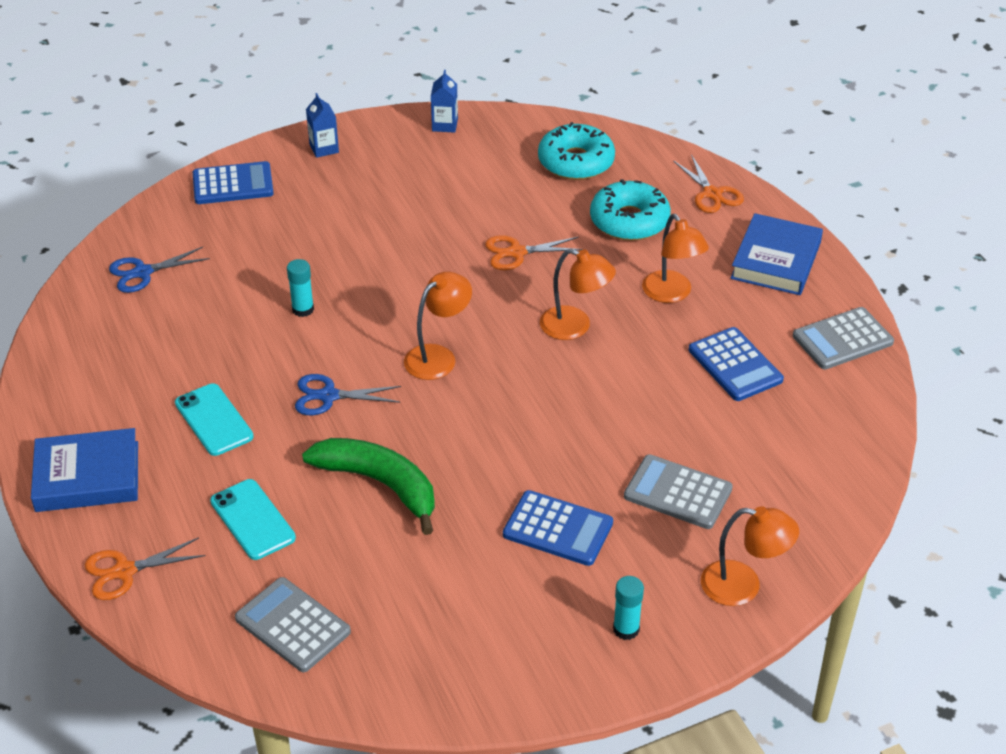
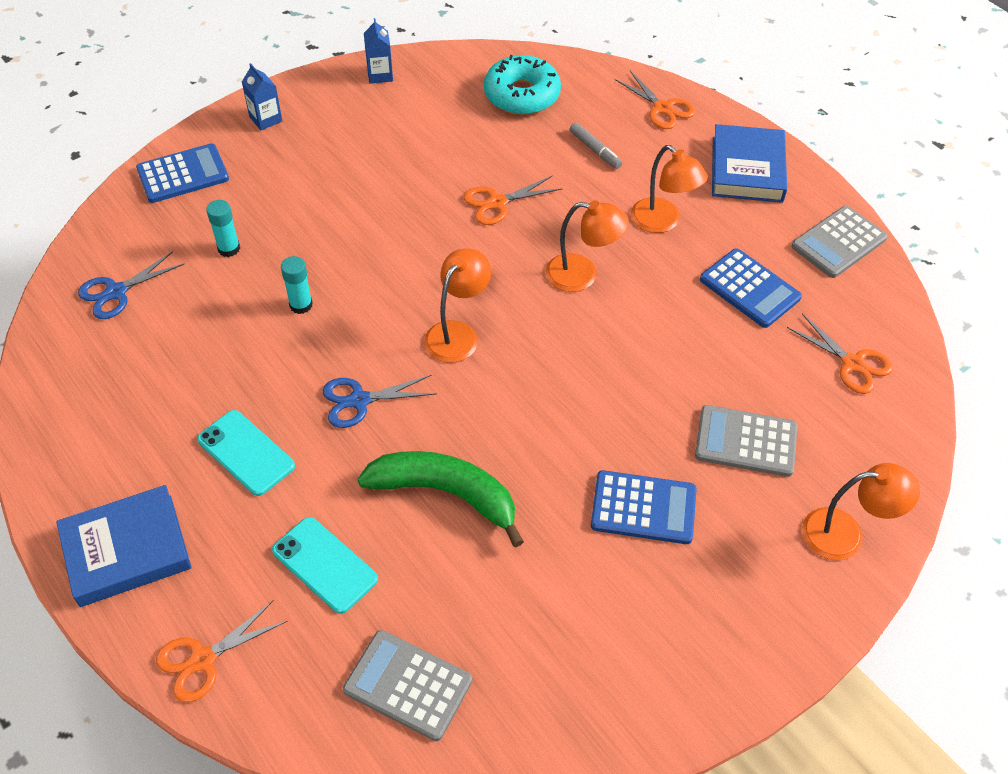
camera: 15 degrees left, 10 degrees up
turquoise donut [590,179,671,241] -> grey marker [570,122,622,169]
turquoise glue stick [613,576,644,640] -> turquoise glue stick moved to [206,200,240,257]
none -> orange scissors [787,314,893,394]

